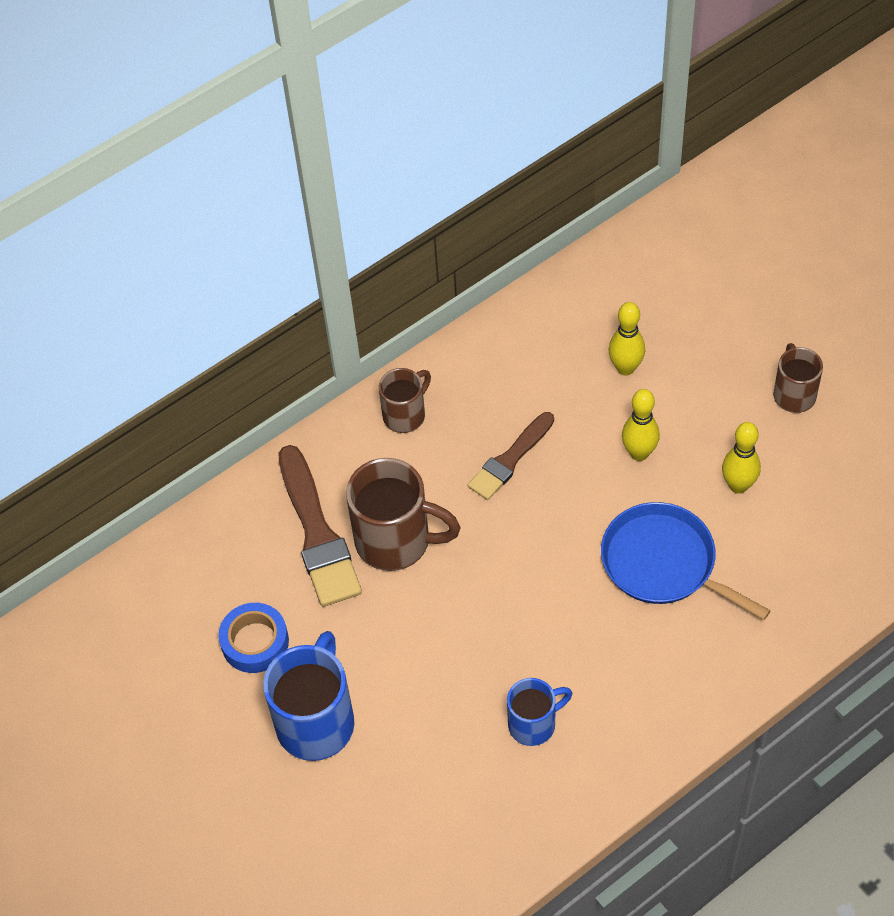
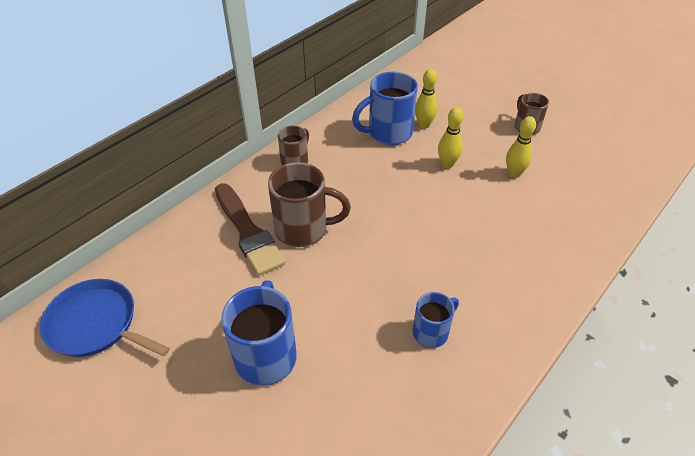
camera: 15 degrees left, 10 degrees down
blue tape [218,603,289,673] -> none
brown brush [468,412,554,500] -> none
blue pan [601,502,771,620] -> blue pan moved to [40,279,170,357]
none -> blue mug [352,72,418,145]

